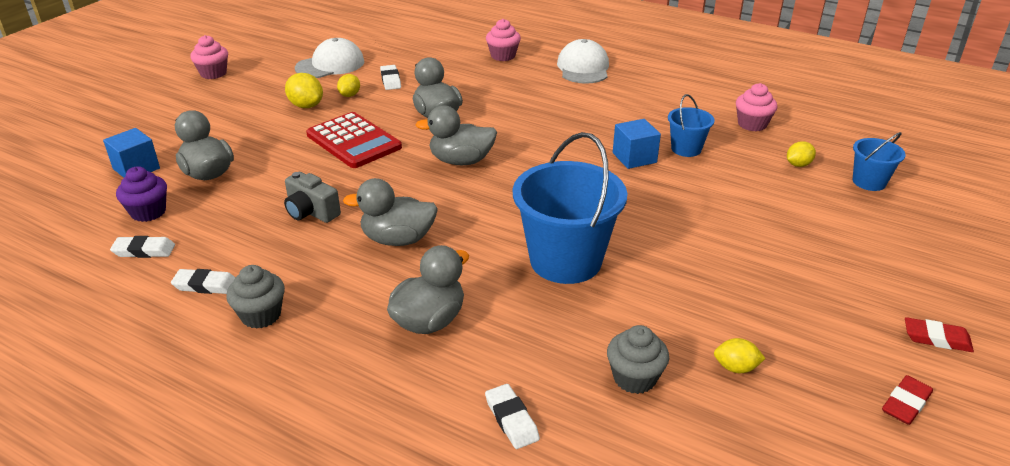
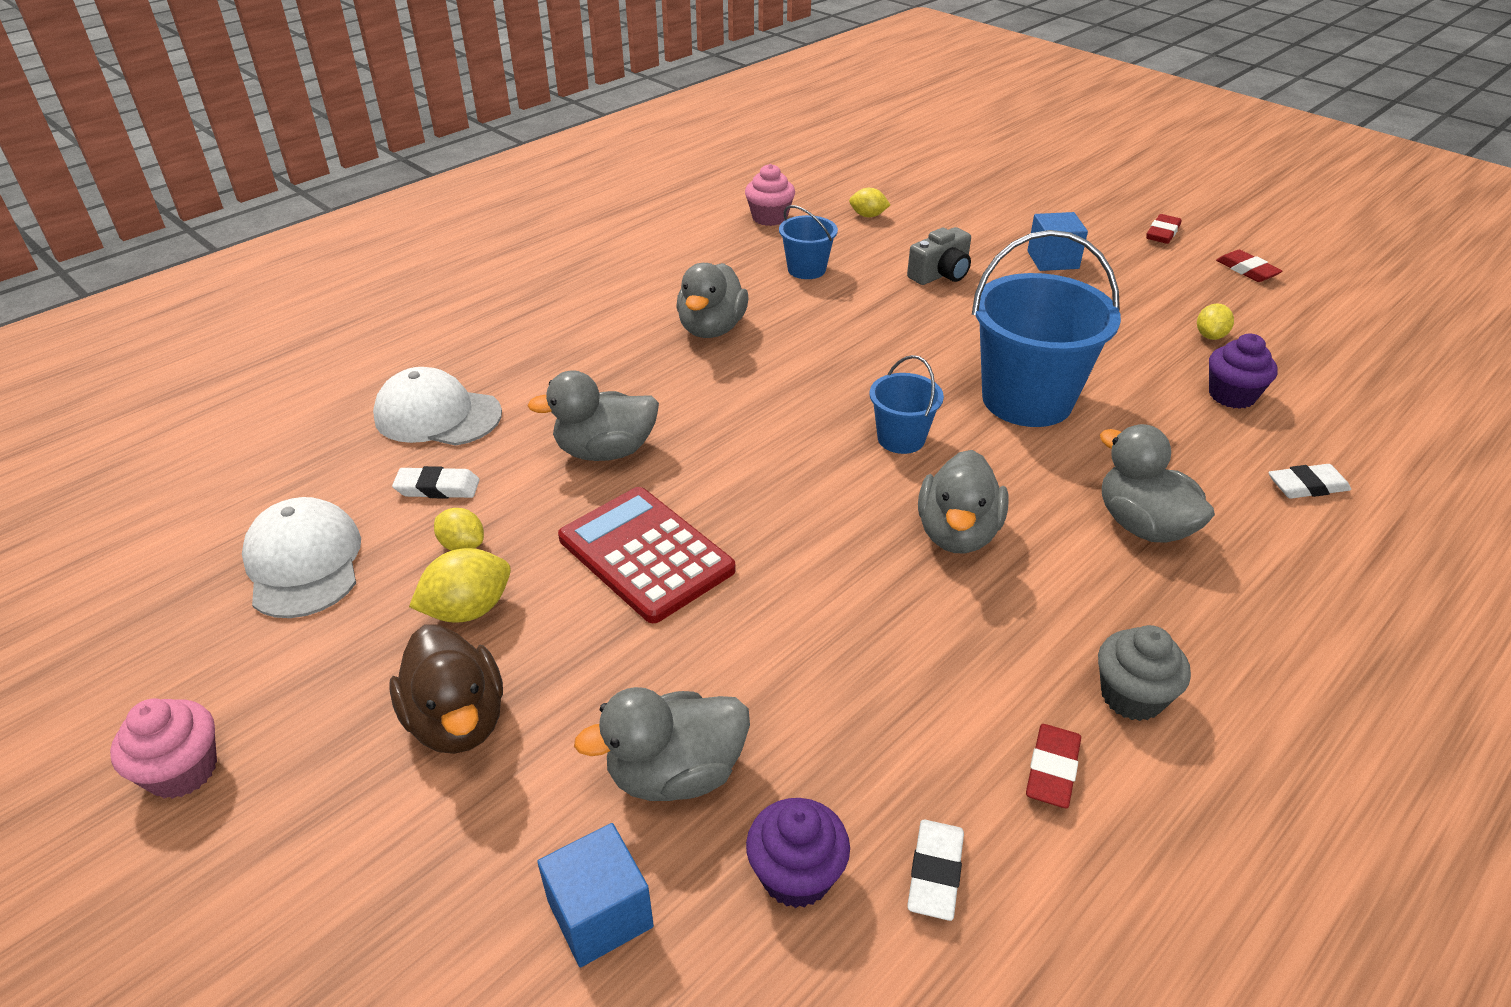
camera: 75 degrees left, 5 degrees up
white eraser [171,269,235,294] -> red eraser [1026,724,1081,808]
grey camera [284,172,341,223] -> grey camera moved to [907,227,971,285]
red calculator [306,112,402,168] -> red calculator turned 105 degrees counterclockwise [558,487,736,623]
grey duck [415,105,497,165] -> grey duck moved to [676,263,748,338]
pink cupcake [486,19,521,61] -> none
white cap [557,39,609,84] -> white cap moved to [373,367,502,446]
grey cupcake [607,325,669,394] -> purple cupcake [1209,334,1278,409]
blue cube [613,119,661,169] -> blue cube moved to [1027,212,1088,271]
yellow lemon [787,141,816,167] -> yellow lemon turned 60 degrees counterclockwise [849,188,890,217]
blue bucket [853,132,905,191] -> blue bucket moved to [870,355,944,454]
none -> brown duck [389,624,503,754]

